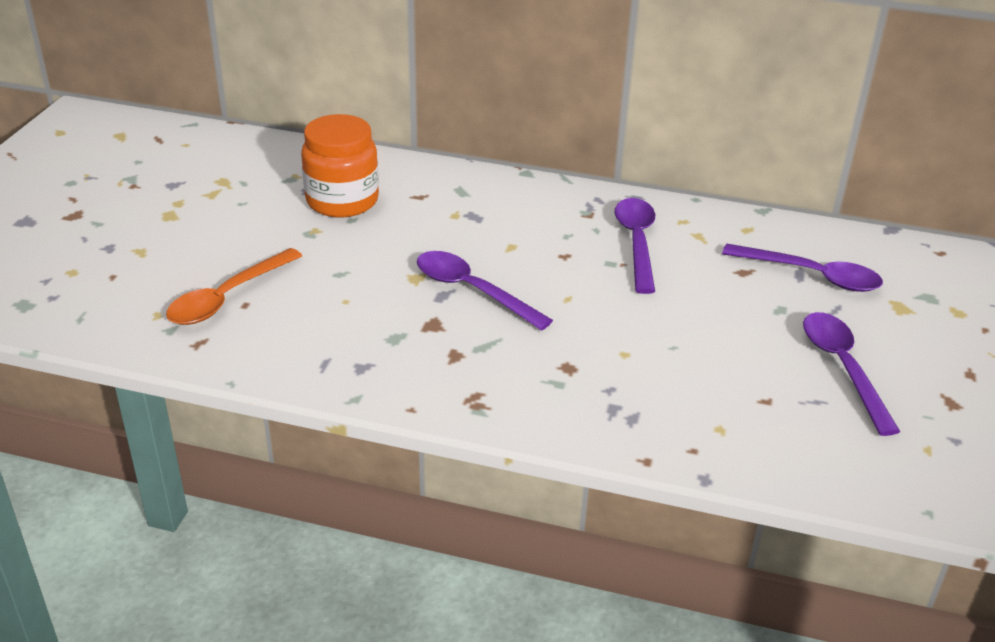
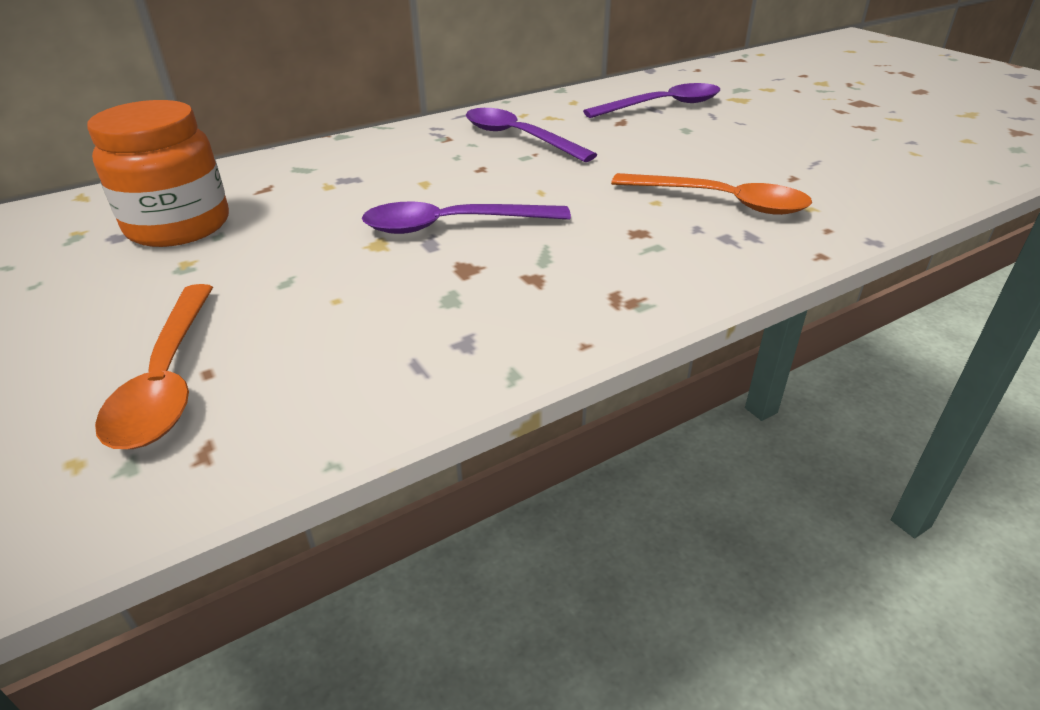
camera: 45 degrees left, 0 degrees up
purple spoon [803,312,900,436] -> none
none -> orange spoon [611,173,812,215]

